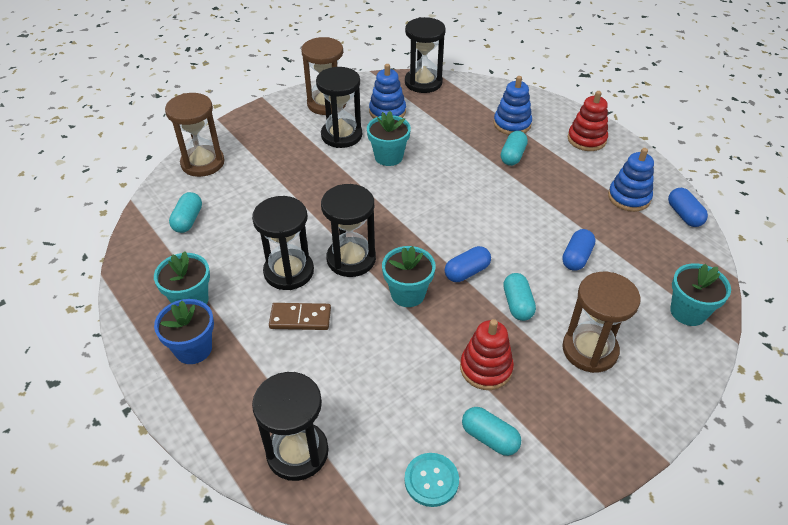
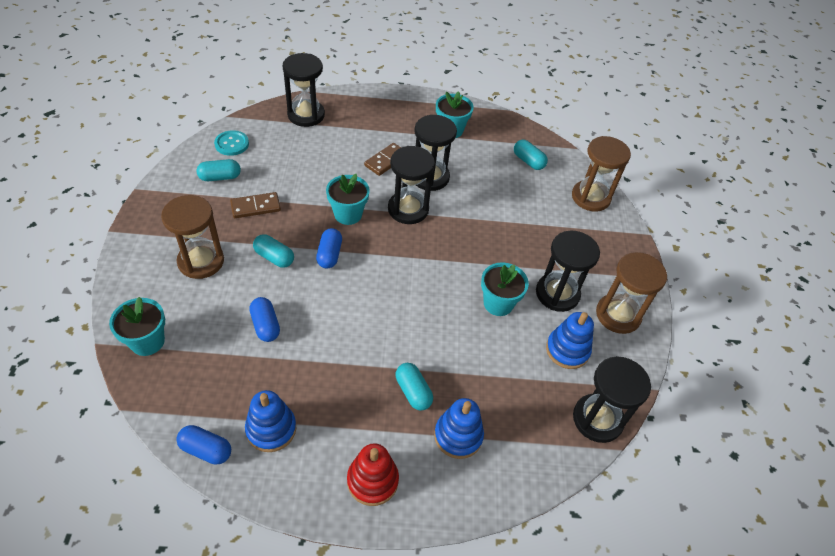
camera: 125 degrees right, 5 degrees up
blue flower pot [154,299,214,364] -> none
red stacking toy [460,319,514,390] -> brown domino [230,192,281,218]

